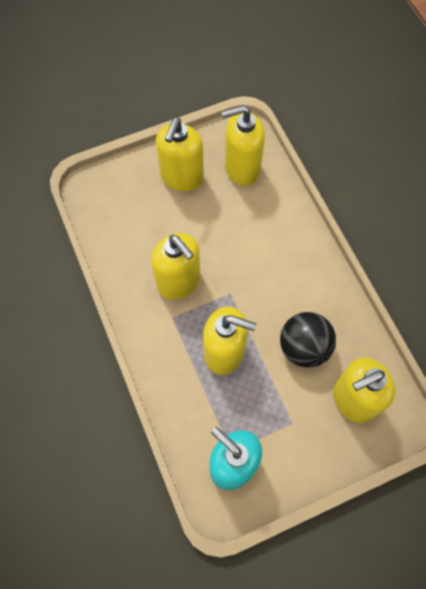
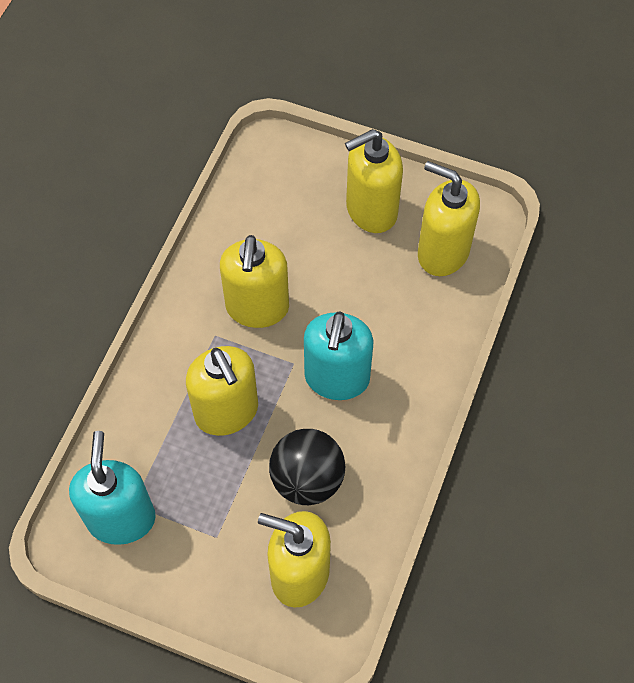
camera: 45 degrees right, 5 degrees down
none -> turquoise soap dispenser [304,311,373,400]

